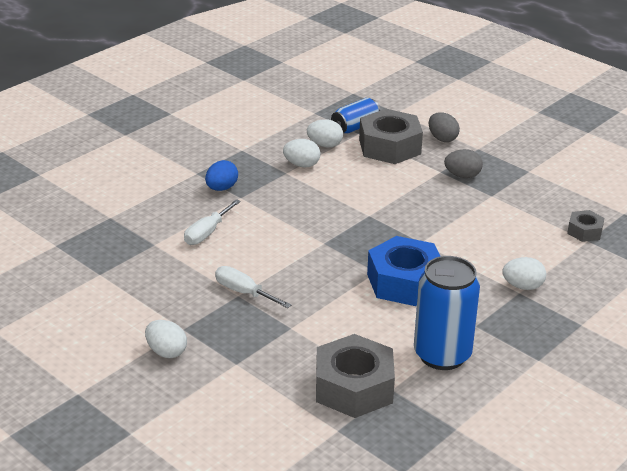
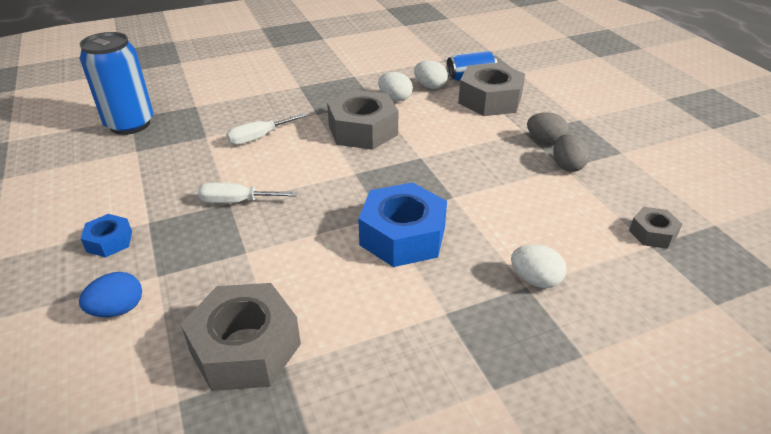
camera: 25 degrees right, 5 degrees up
white egg [145,320,187,358] -> blue nut [81,214,132,257]
blue egg [205,160,238,191] -> blue egg moved to [79,272,142,317]
white screwdriver [215,266,291,308] -> white screwdriver turned 60 degrees counterclockwise [198,182,297,203]
blue can [414,256,480,370] -> blue can moved to [80,32,153,135]
grey egg [429,112,460,142] -> grey egg moved to [553,134,589,172]
none -> grey nut [327,90,398,150]

